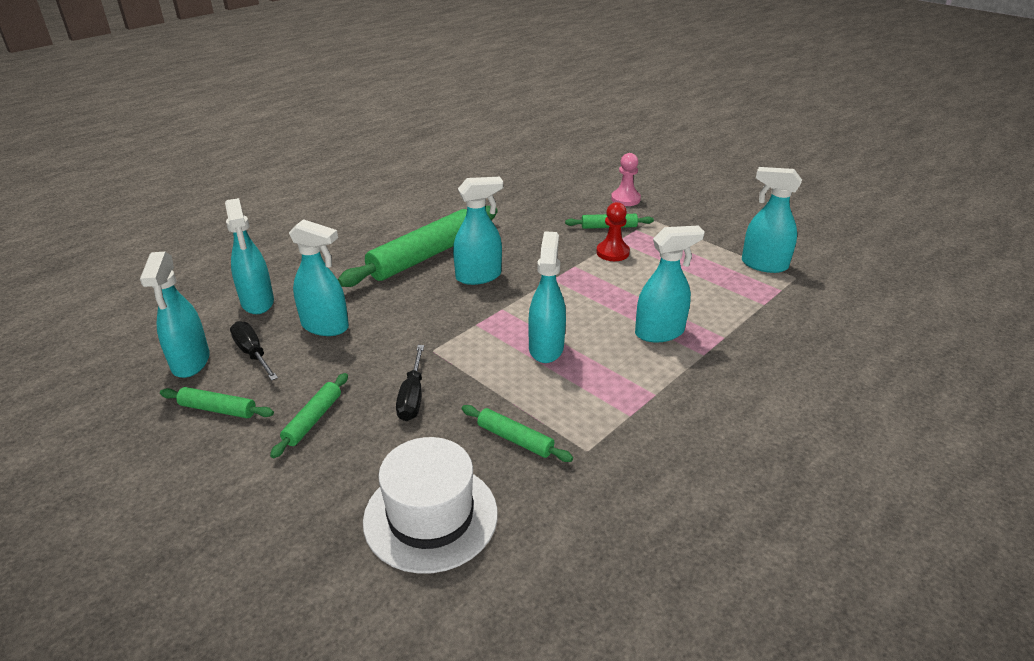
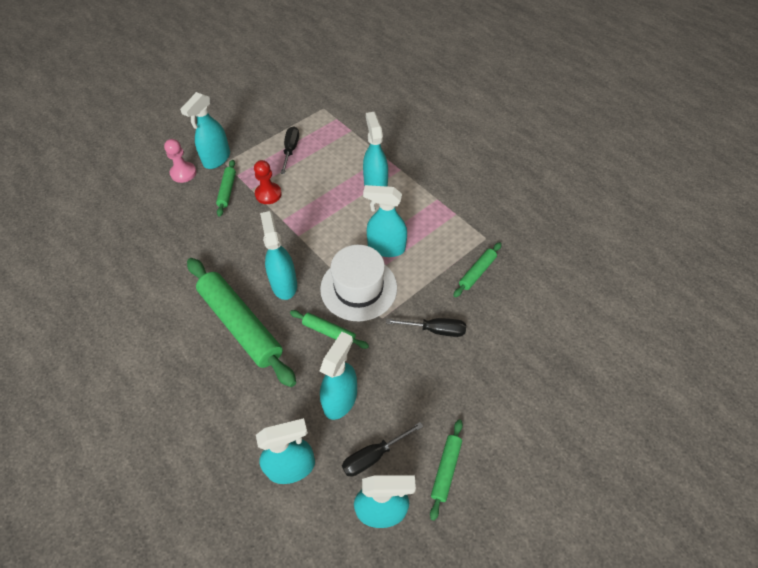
camera: 85 degrees left, 20 degrees up
green rolling pin [270,373,348,458] -> green rolling pin moved to [290,310,369,349]
white hat [363,437,498,574] -> white hat moved to [320,245,397,321]
turquoise spray bottle [742,167,802,273] -> turquoise spray bottle moved to [180,92,230,169]
none -> black screwdriver [280,126,299,174]

